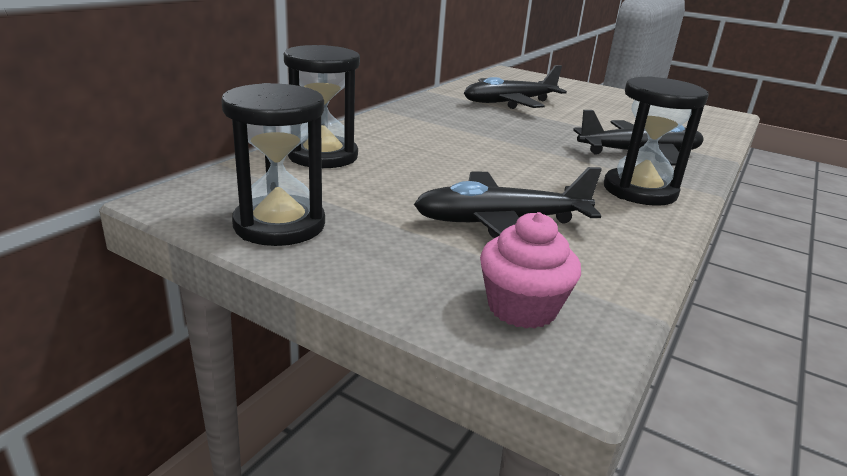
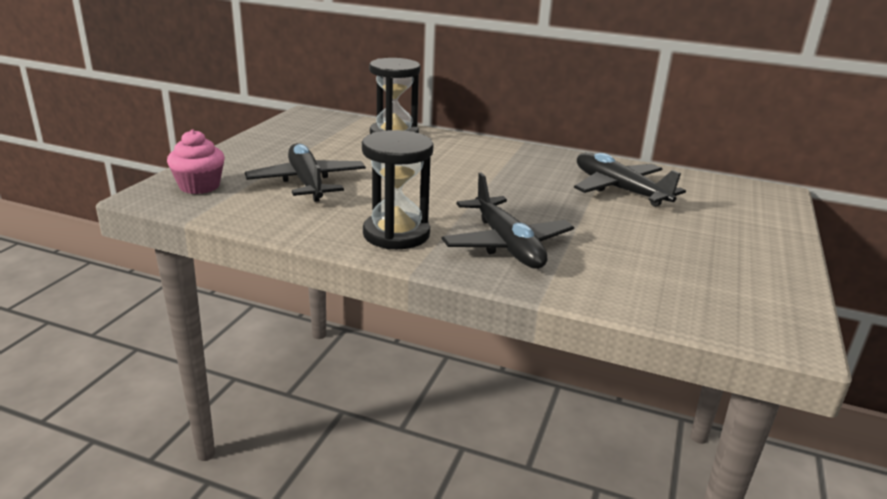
camera: 80 degrees right, 0 degrees up
black hourglass [221,83,325,246] -> none

